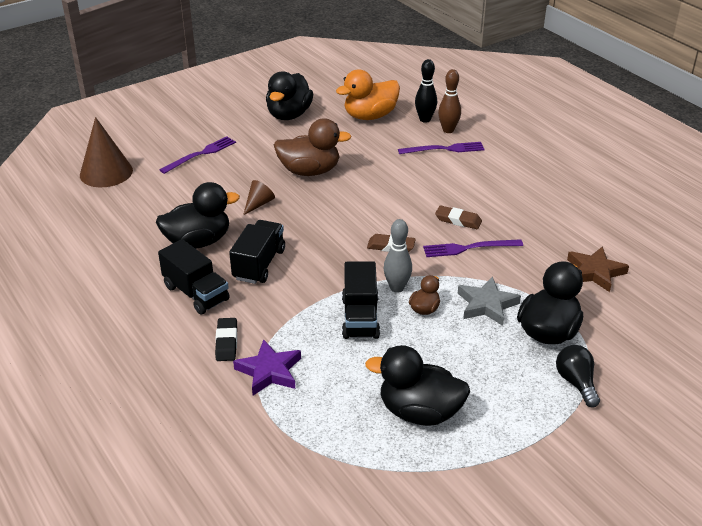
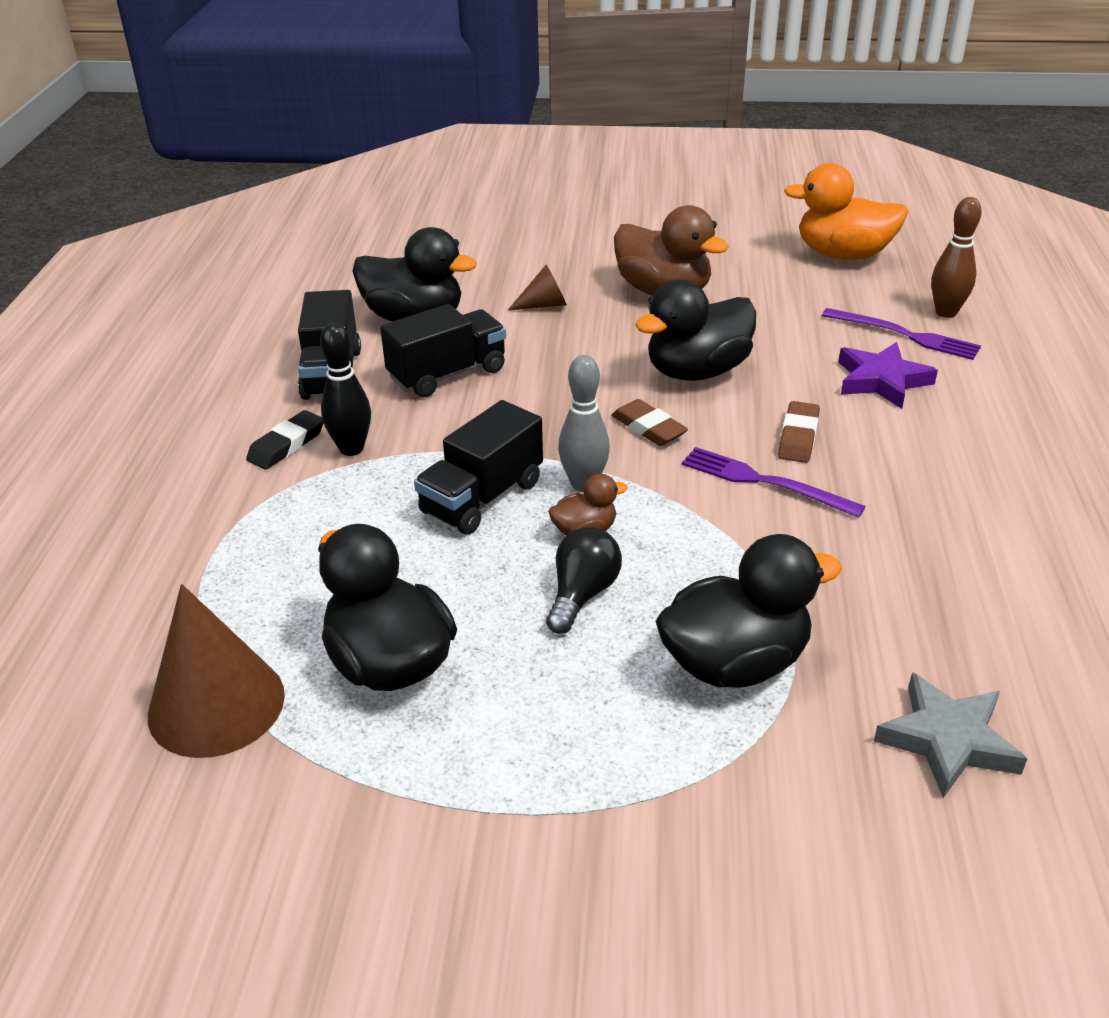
camera: 40 degrees right, 0 degrees up
brown cone [80,117,133,187] -> brown cone moved to [148,584,285,758]
purple fork [160,137,236,174] -> none
purple star [233,339,301,395] -> purple star moved to [838,342,938,409]
black duck [266,71,313,120] -> black duck moved to [635,280,756,381]
black bowling pin [415,59,437,123] -> black bowling pin moved to [320,323,371,456]
brown eraser [435,205,482,229] -> brown eraser turned 45 degrees clockwise [778,401,820,463]
grey star [458,277,521,326] -> grey star moved to [874,673,1027,798]
black light bulb [556,345,600,408] -> black light bulb moved to [546,527,622,634]
brown star [567,246,629,292] -> none

